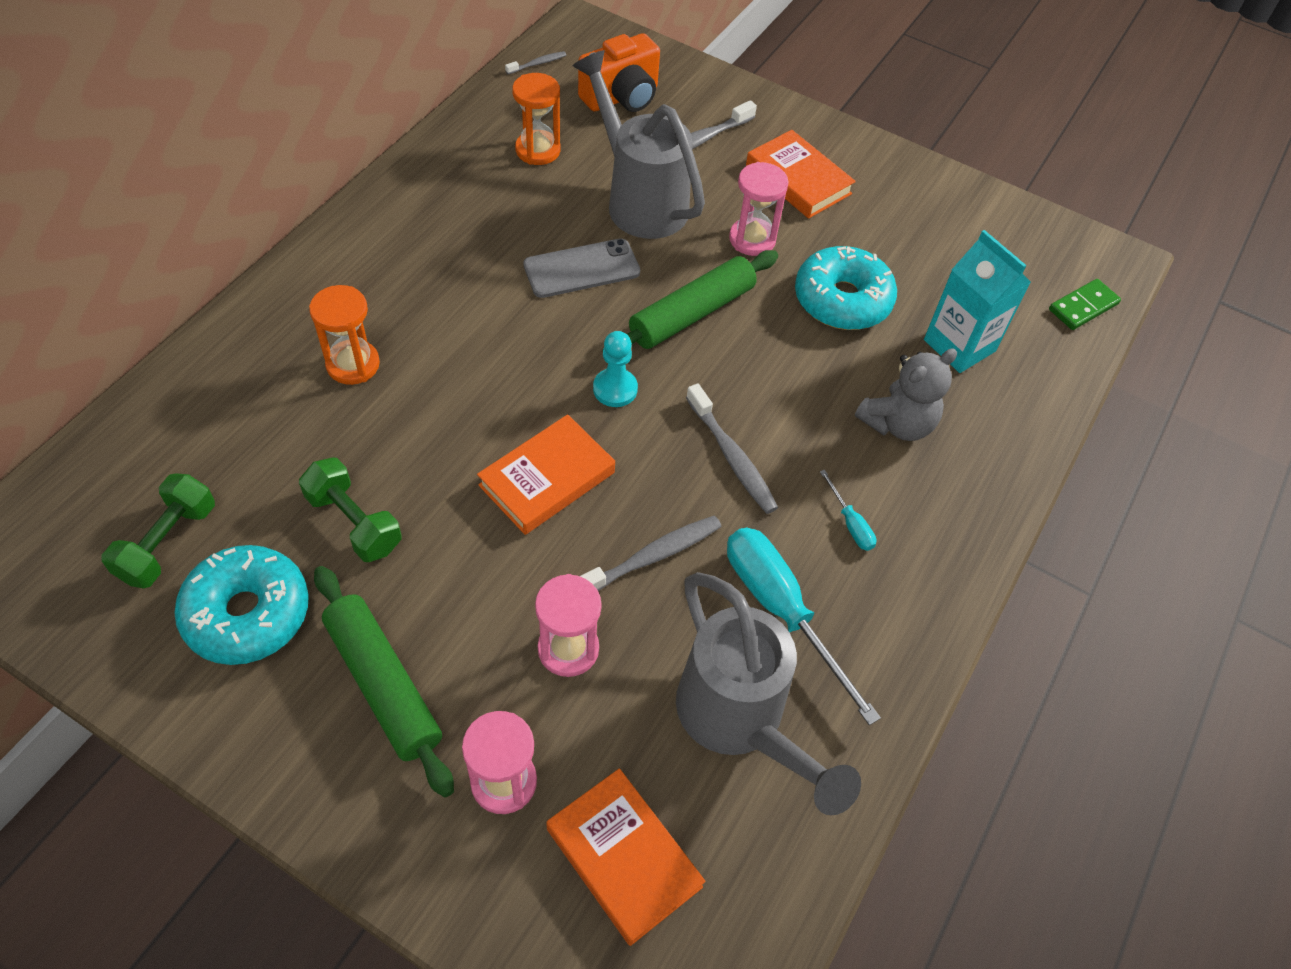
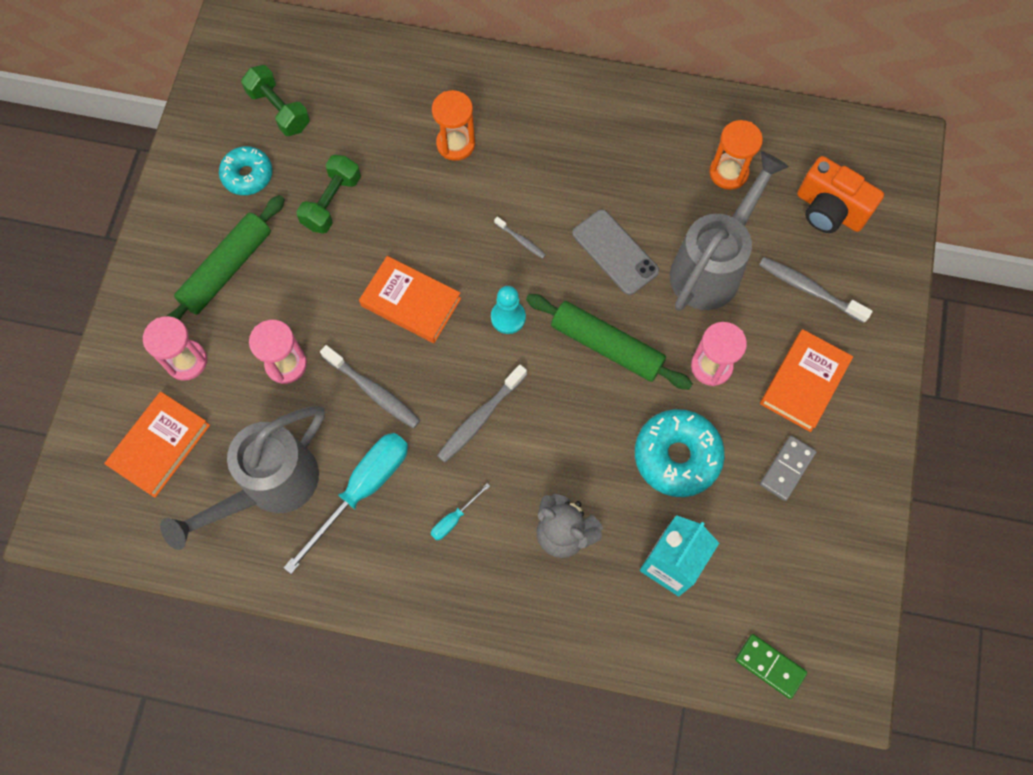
camera: 75 degrees right, 15 degrees up
green dumbbell [101,473,215,588] -> green dumbbell turned 45 degrees clockwise [241,65,310,136]
turquoise donut [174,545,309,665] -> turquoise donut [219,146,273,195], size x0.65
grey toothbrush [505,51,566,74] -> grey toothbrush moved to [494,216,546,259]
none -> grey domino [760,435,816,501]

